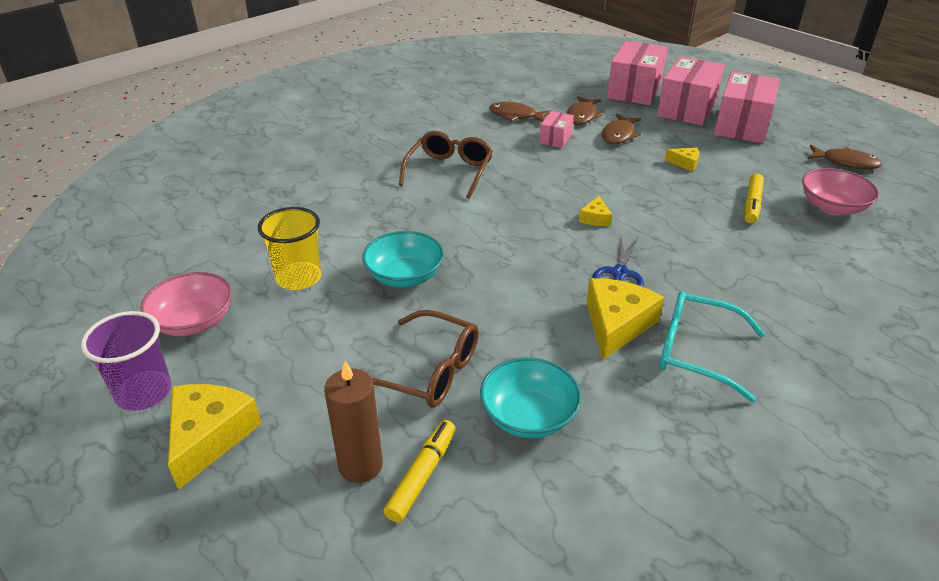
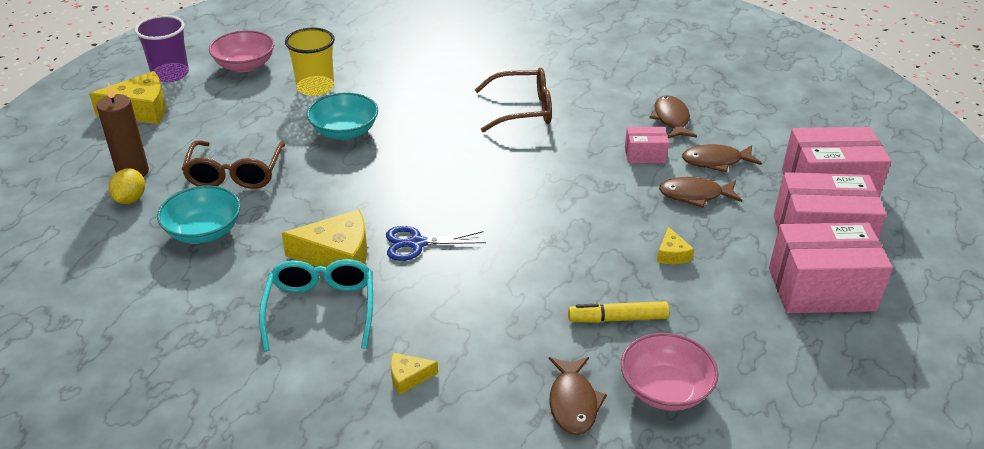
camera: 65 degrees right, 0 degrees up
yellow marker [383,420,456,523] -> yellow lemon [109,169,145,204]
yellow cheese [579,196,612,226] -> yellow cheese moved to [391,353,438,395]
brown fish [808,145,882,169] -> brown fish moved to [549,357,607,435]

